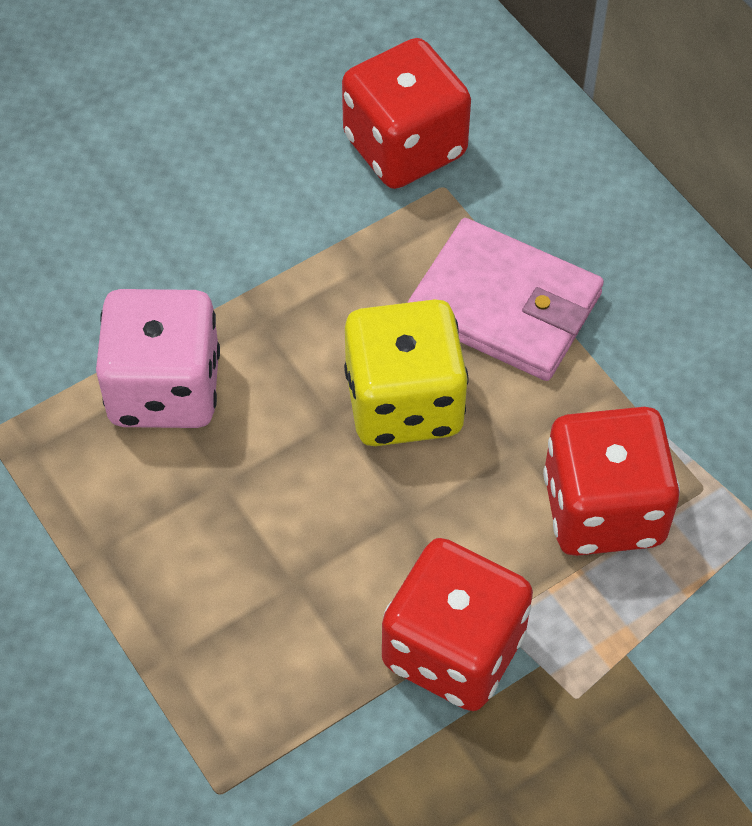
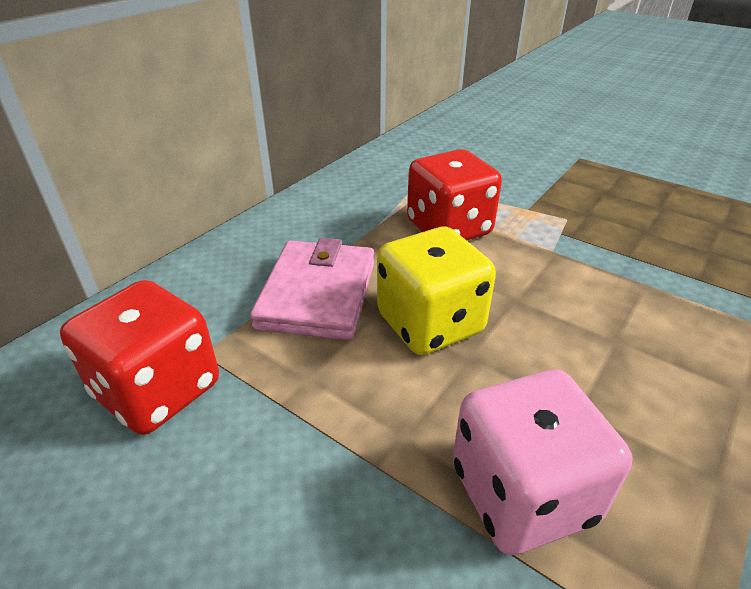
camera: 110 degrees left, 20 degrees down
red dice [382,538,533,711] -> none

